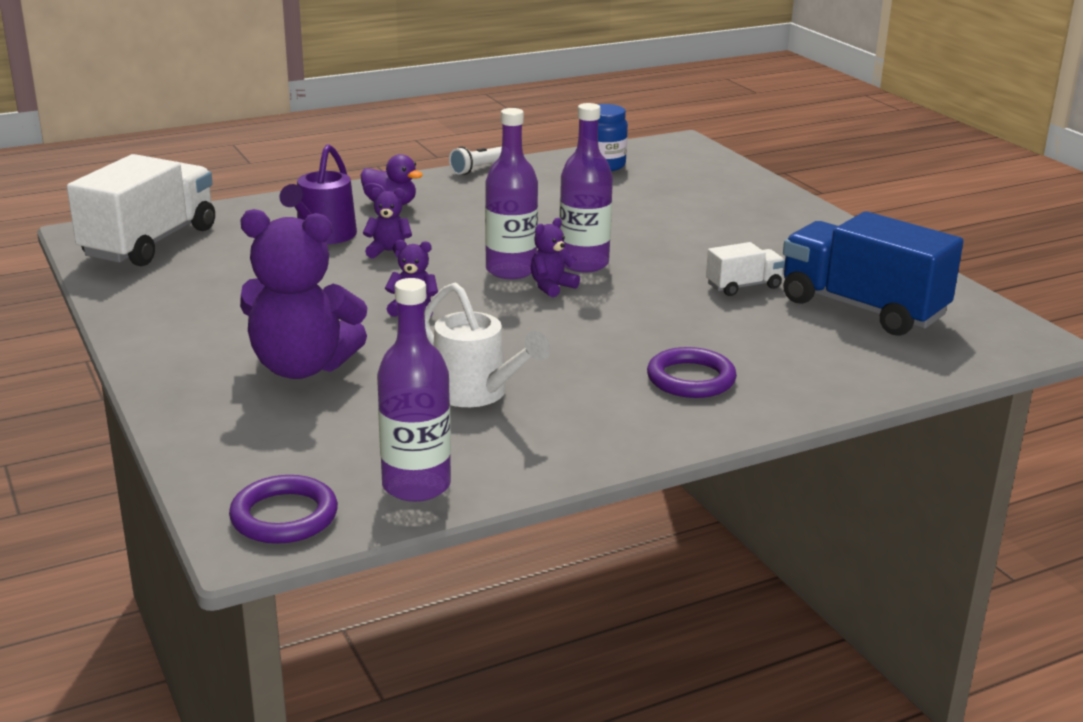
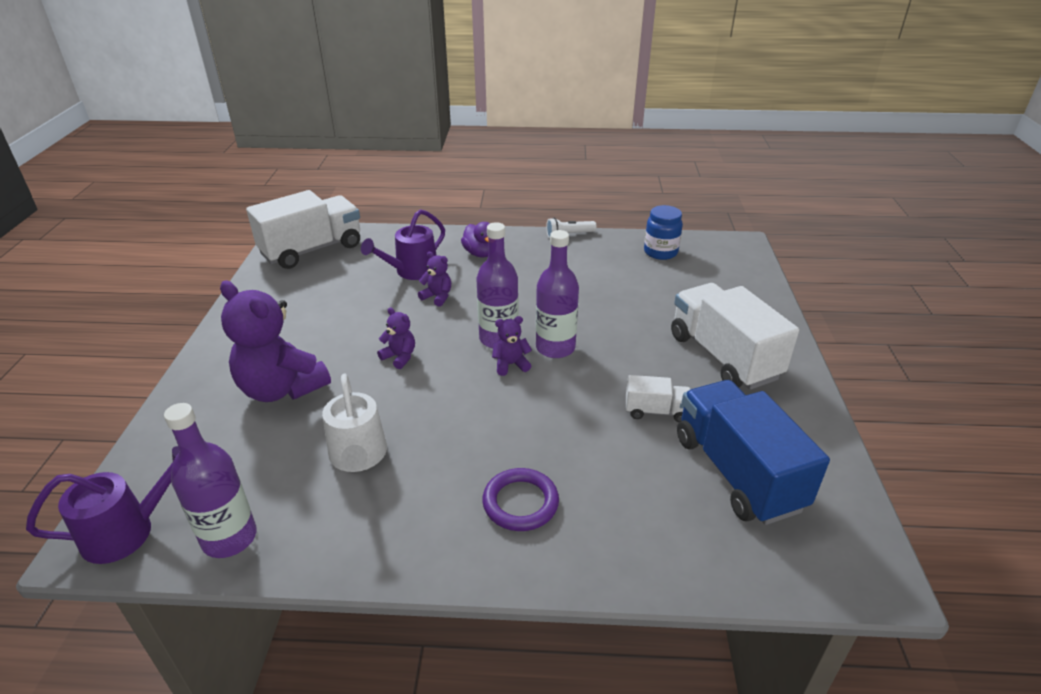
camera: 30 degrees right, 10 degrees up
purple ring [229,475,338,544] -> purple watering can [26,446,179,564]
none -> white truck [671,283,799,390]

